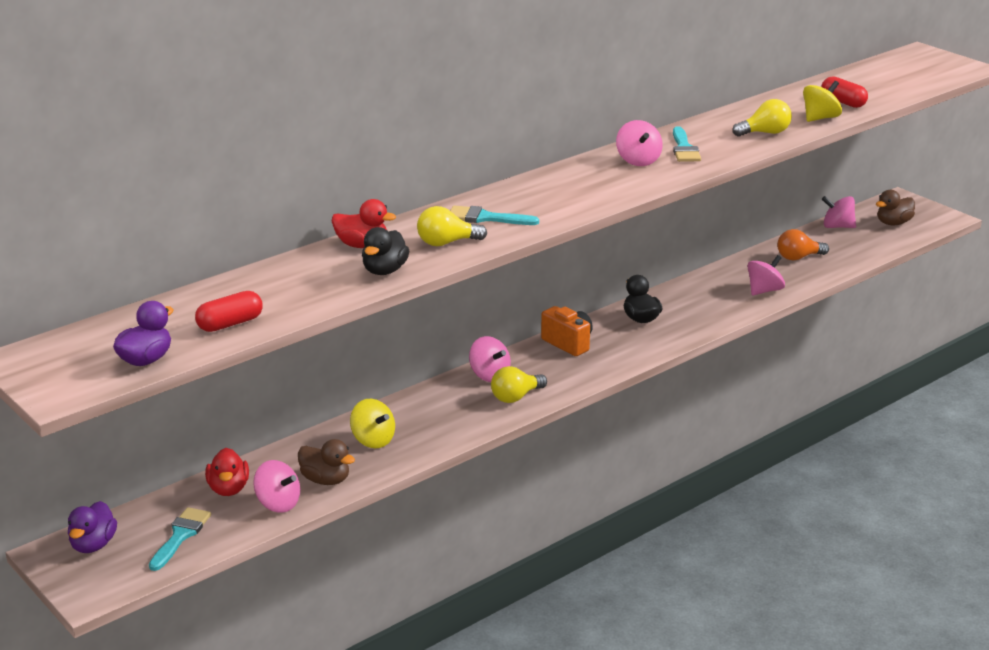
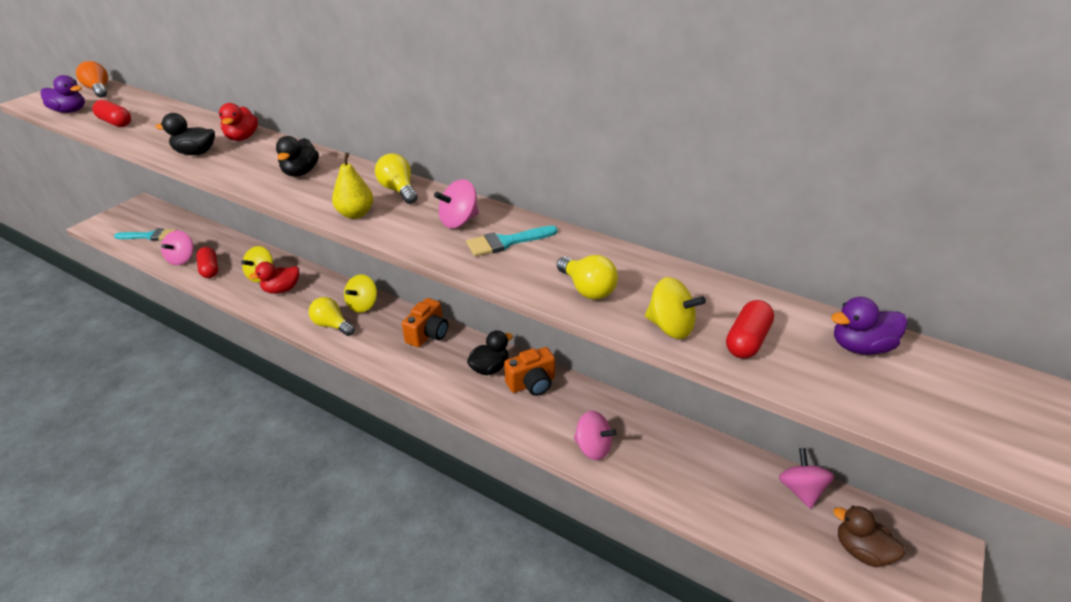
camera: 70 degrees right, 10 degrees up
purple duck [68,501,117,553] -> purple duck moved to [831,297,908,355]
red duck [205,448,249,496] -> red duck moved to [249,262,299,294]
brown duck [298,439,355,485] -> red capsule [196,247,218,278]
yellow light bulb [417,206,487,246] -> yellow light bulb moved to [375,153,418,204]
turquoise brush [450,205,539,225] -> black duck [276,136,319,177]
pink spinning top [469,336,511,382] -> yellow spinning top [344,274,377,313]
orange light bulb [777,229,829,260] -> orange light bulb moved to [76,61,108,98]
none -> yellow pear [332,152,373,219]
none -> orange camera [504,347,555,396]

